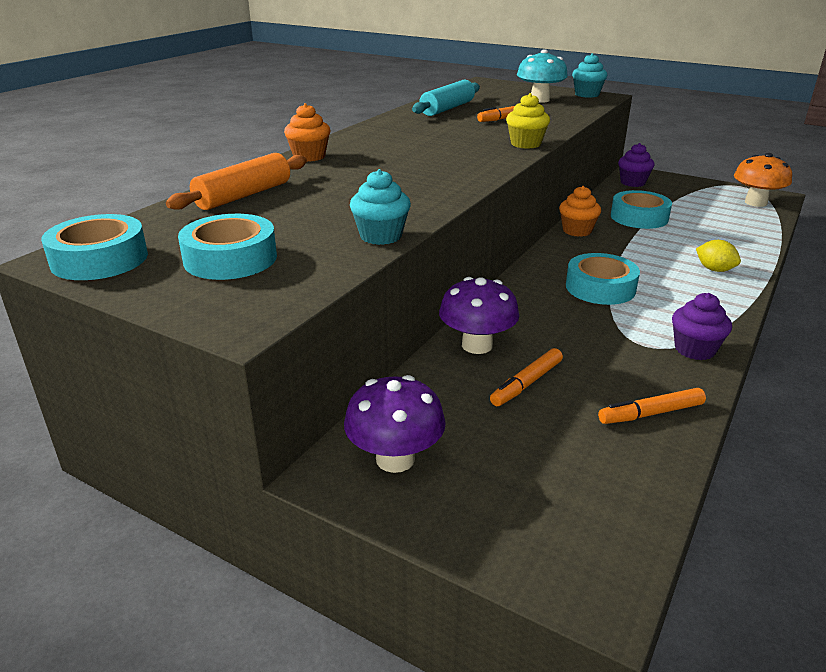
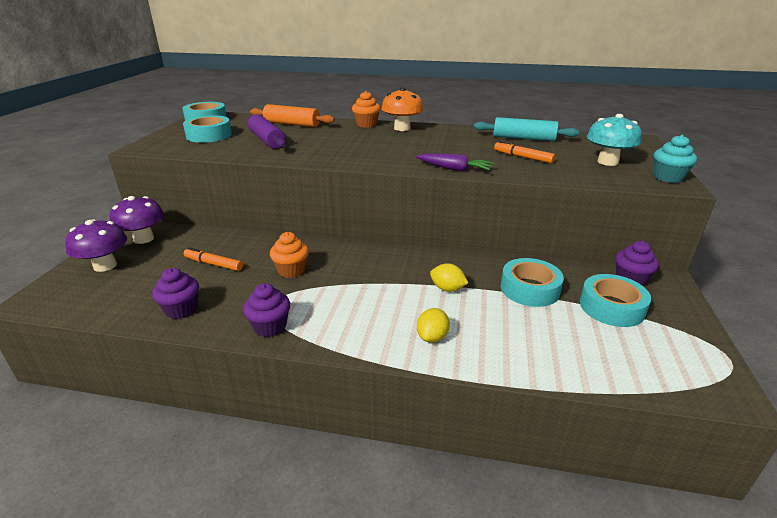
camera: 70 degrees right, 0 degrees up
turquoise cupcake [350,169,411,245] -> none
purple mushroom [439,277,519,354] -> purple mushroom moved to [65,219,127,272]
yellow cupcake [506,93,550,149] -> purple carrot [416,153,494,171]
orange cupcake [559,186,601,237] -> orange cupcake moved to [270,232,309,278]
turquoise tape [566,253,640,305] -> turquoise tape moved to [580,274,651,327]
orange marker [598,388,706,424] -> purple cupcake [152,268,199,319]
orange mushroom [734,153,792,207] -> orange mushroom moved to [382,87,424,131]
none -> purple rolling pin [248,114,286,149]
none -> yellow lemon [430,263,468,292]

